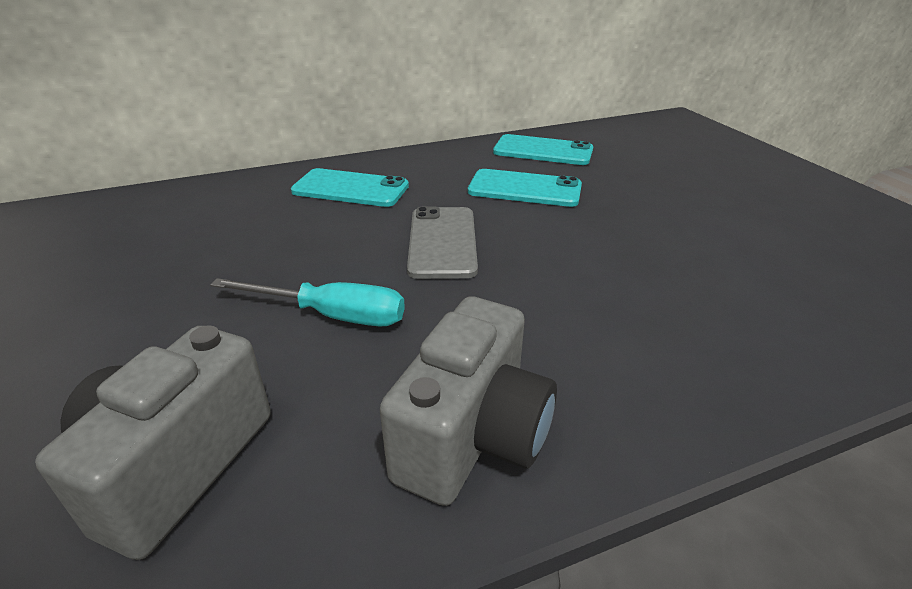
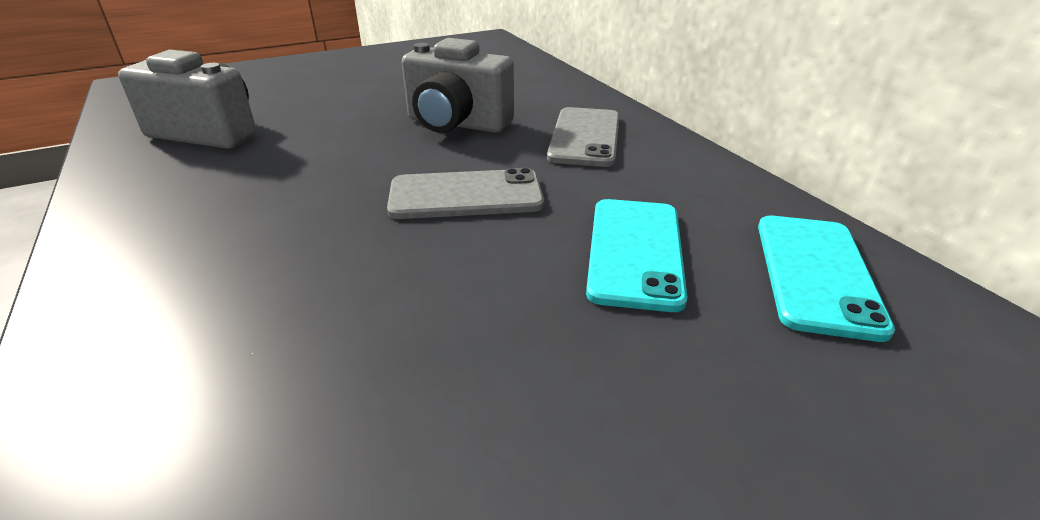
camera: 85 degrees right, 0 degrees up
turquoise screwdriver [210,278,405,326] -> none
turquoise phone [291,168,409,207] -> grey phone [547,107,619,167]
grey camera [380,296,557,506] -> grey camera moved to [402,38,514,133]

